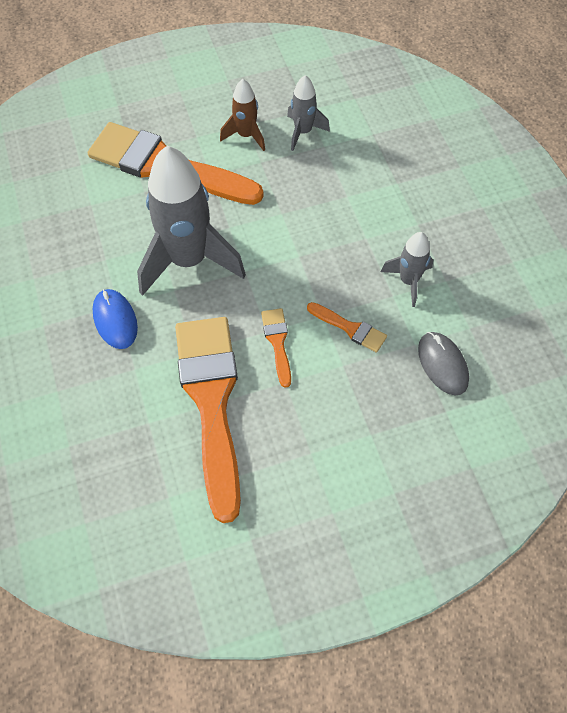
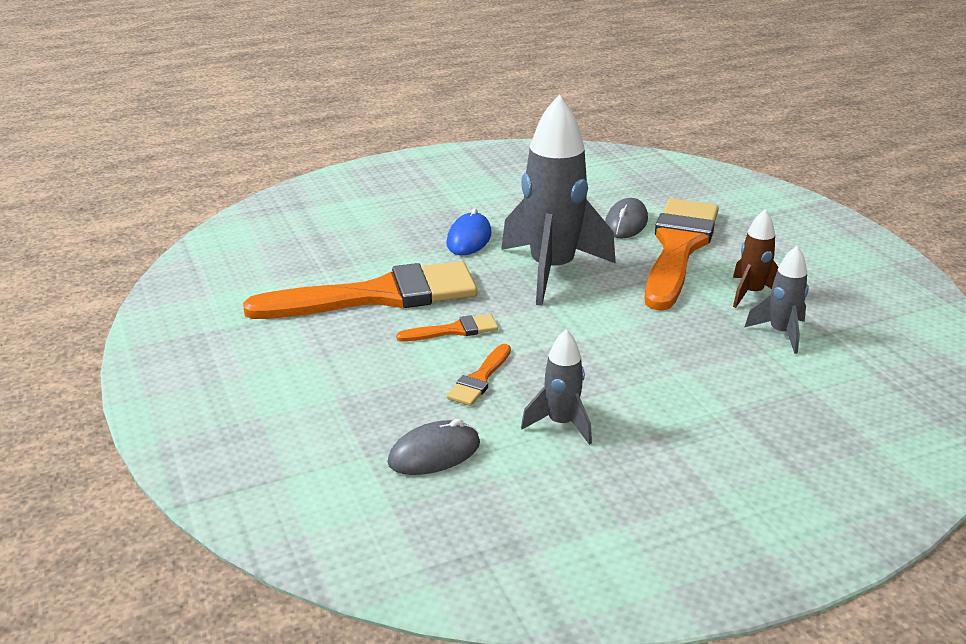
camera: 85 degrees right, 30 degrees down
blue mouse [93,289,138,349] -> blue mouse turned 45 degrees counterclockwise [446,208,492,255]
none -> grey mouse [605,198,648,239]

